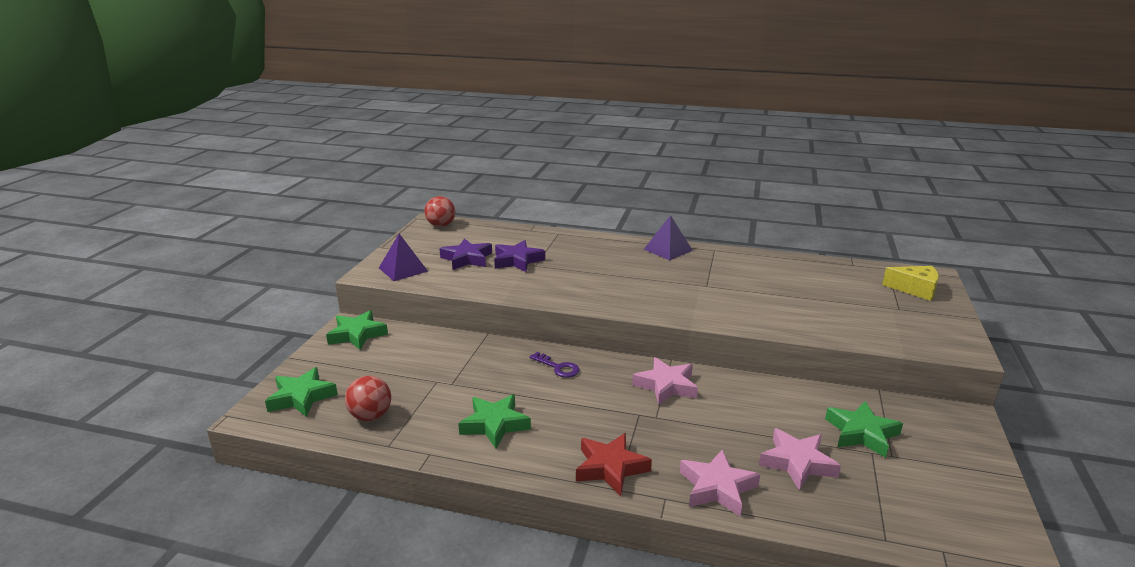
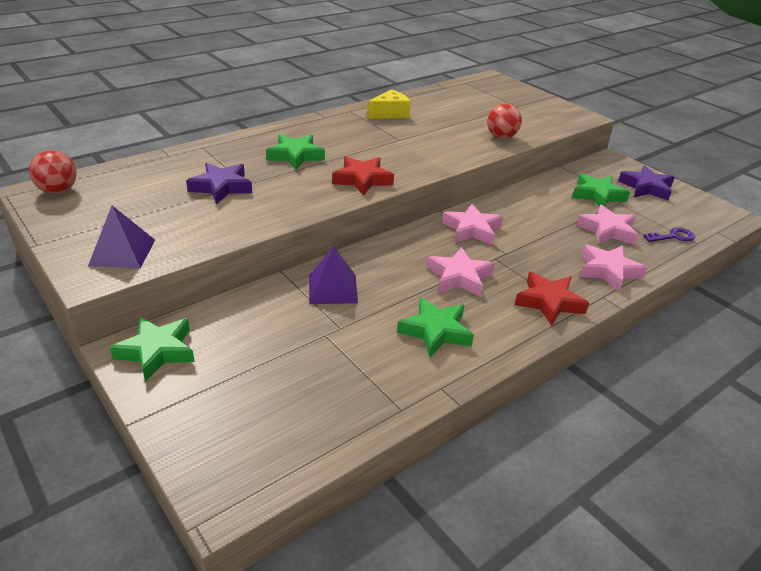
camera: 55 degrees left, 10 degrees up
green star [265,367,338,417] -> green star moved to [266,134,325,170]
red ball [345,376,391,421] -> red ball moved to [487,103,522,139]
purple star [439,238,492,270] -> purple star moved to [618,166,675,200]
purple key [530,352,579,378] -> purple key moved to [643,227,695,242]
purple pyramid [644,215,693,260] -> purple pyramid moved to [309,246,358,304]
yellow cheese [882,266,939,301] -> yellow cheese moved to [367,89,411,119]
none -> red star [332,156,394,196]
none -> pink star [427,247,495,297]

